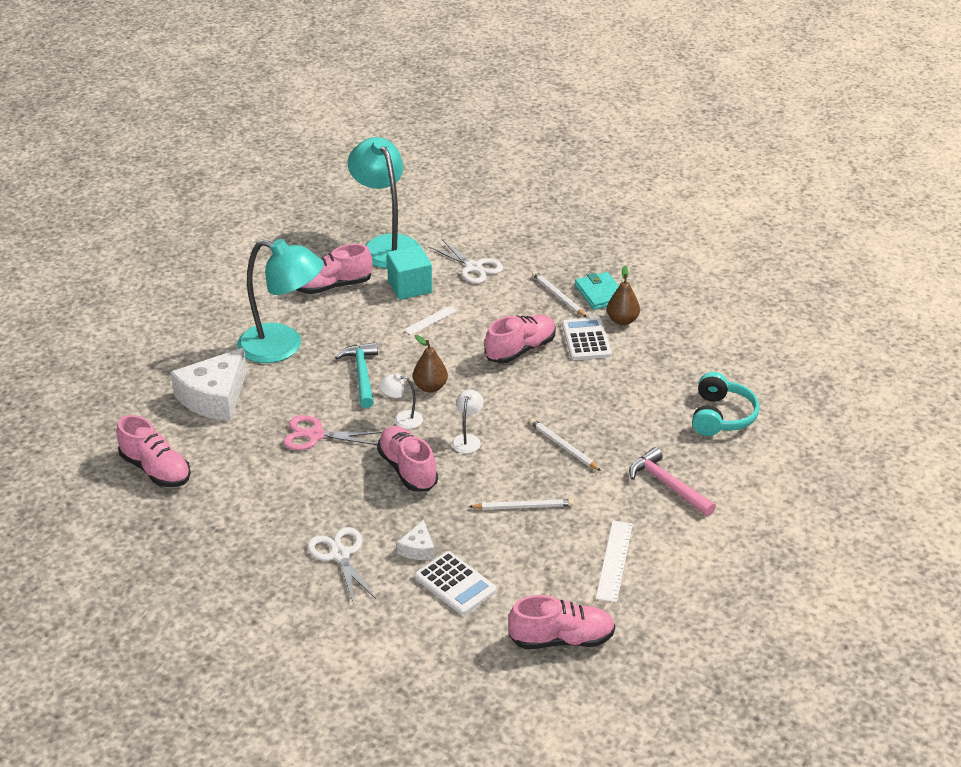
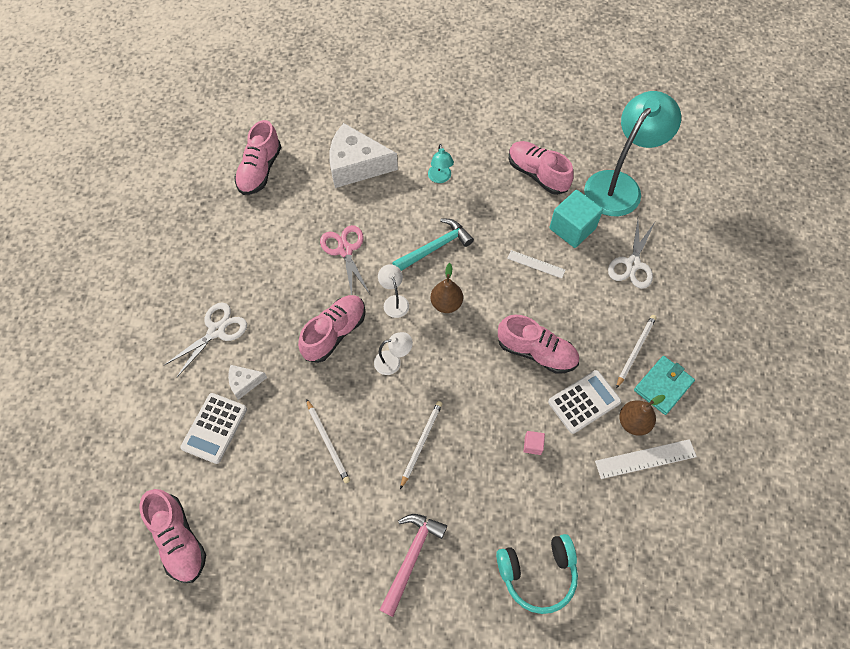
camera: 65 degrees right, 25 degrees up
turquoise lamp [237,239,324,363] -> turquoise lamp [428,144,454,183], size x0.42
white ruler [596,521,633,603] -> white ruler moved to [595,439,697,479]
none -> pink cube [524,431,545,455]

